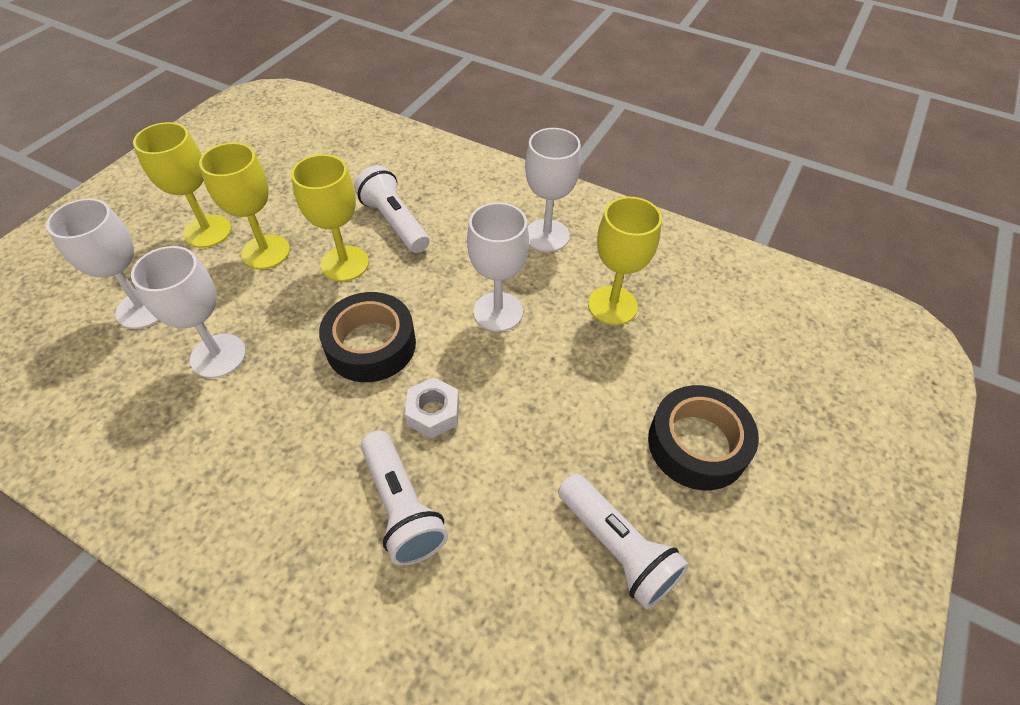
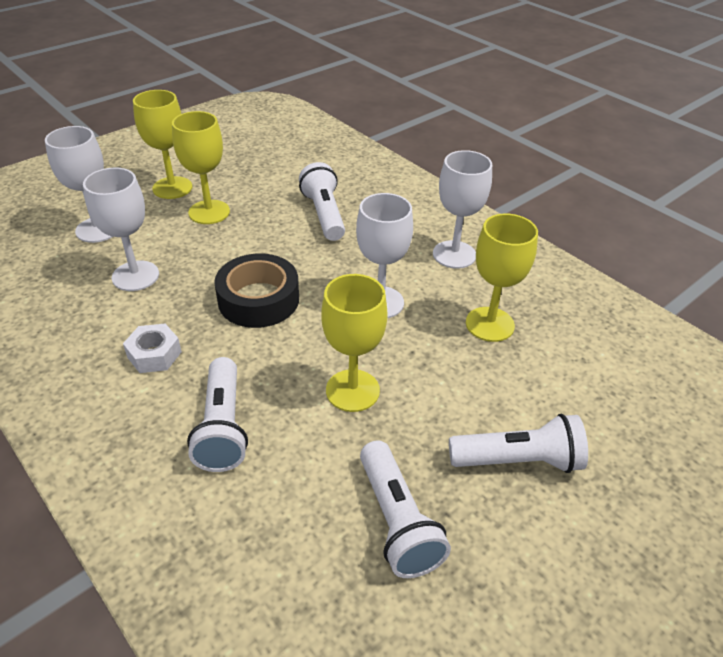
camera: 20 degrees right, 10 degrees down
yellow goblet [291,154,369,281] -> yellow goblet moved to [321,274,388,412]
white nut [405,377,459,439] -> white nut moved to [123,324,182,373]
black tape [648,385,759,490] -> white flashlight [449,414,588,473]

